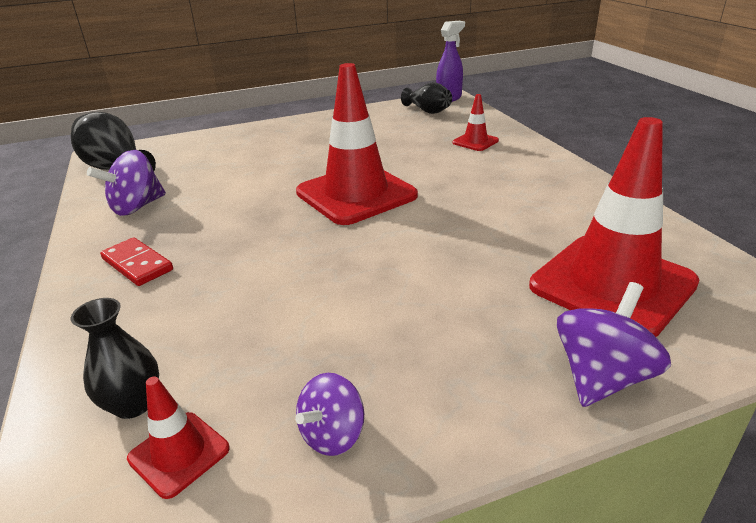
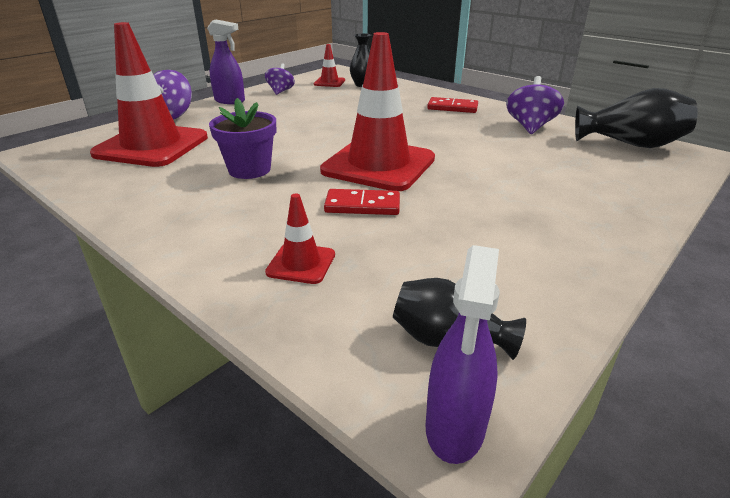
camera: 150 degrees right, 0 degrees up
none -> purple spray bottle [207,20,245,104]
none -> purple flower pot [209,98,276,179]
none -> red domino [324,189,400,215]

